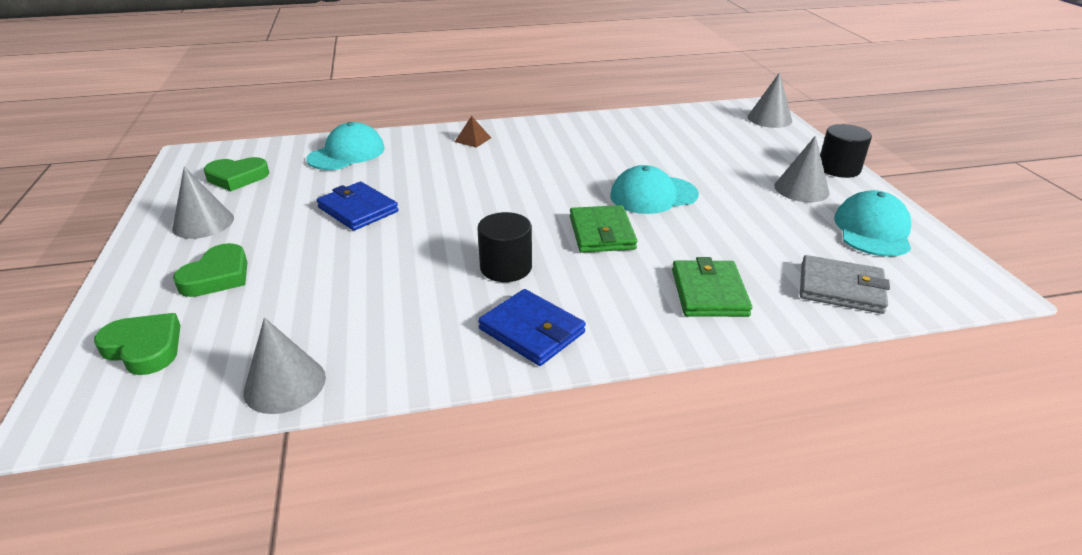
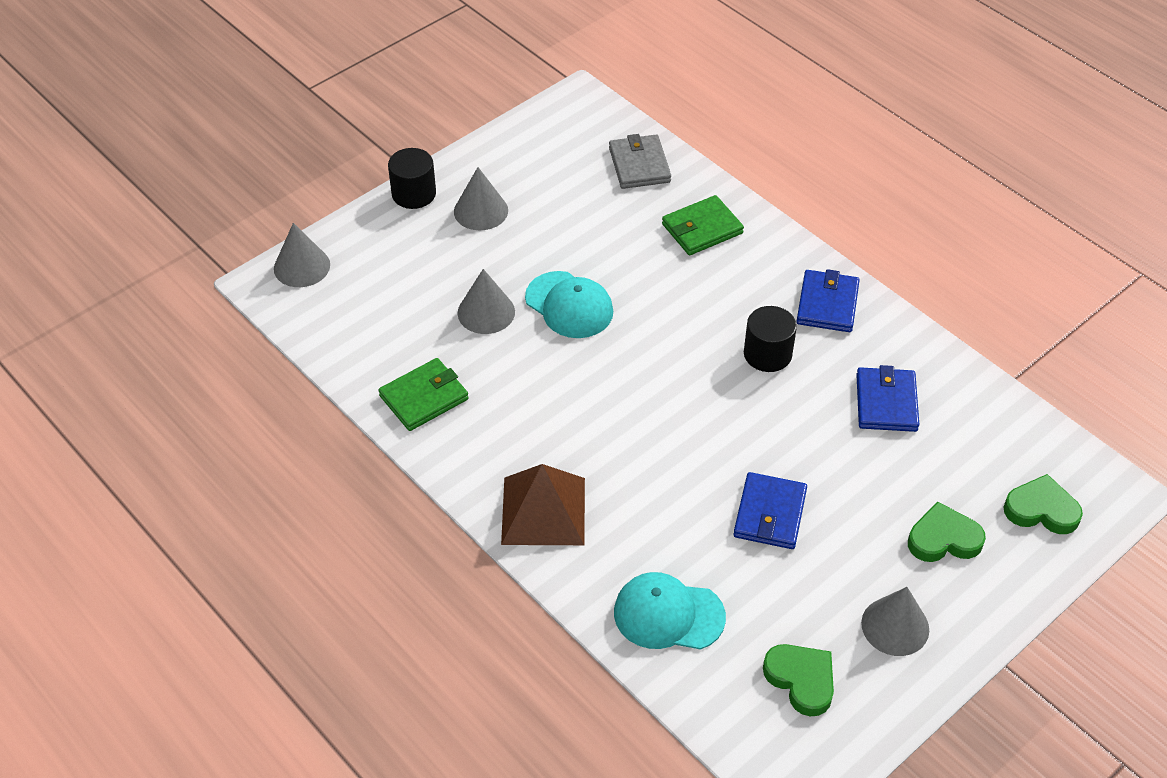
camera: 120 degrees left, 15 degrees up
green heart [94,313,181,375] -> green heart turned 105 degrees clockwise [1004,474,1083,534]
grey cone [243,317,326,414] -> grey cone moved to [458,269,515,334]
brown pyramid [455,116,491,148] -> brown pyramid [501,464,585,545], size x2.22
green wallet [570,205,637,253] -> green wallet moved to [379,358,469,431]
turquoise cap [834,190,911,257] -> none
none -> blue wallet [856,365,919,432]

